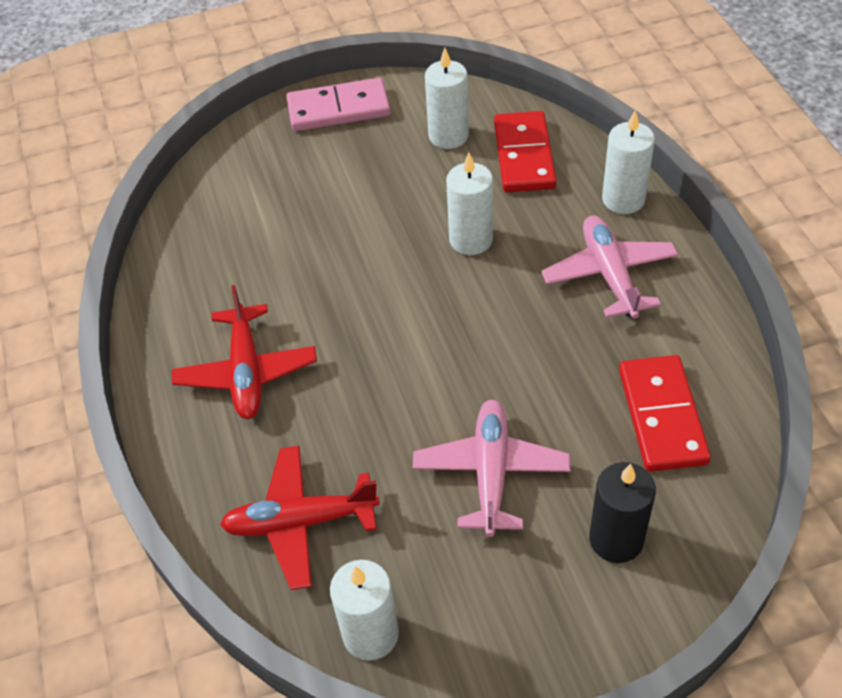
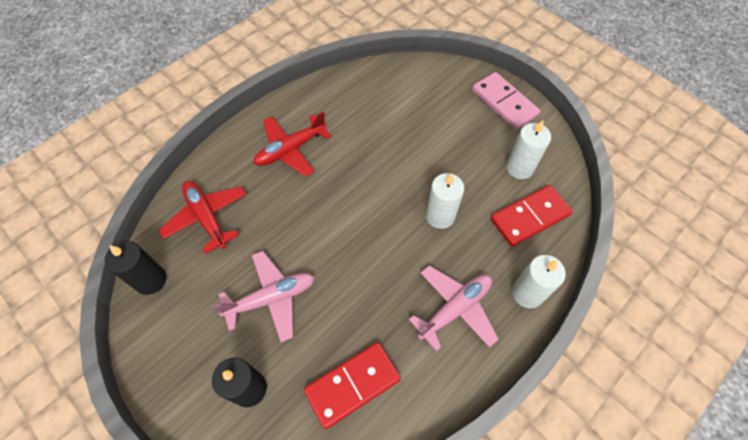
camera: 60 degrees right, 10 degrees up
white candle [330,560,399,660] -> black candle [105,241,166,295]

